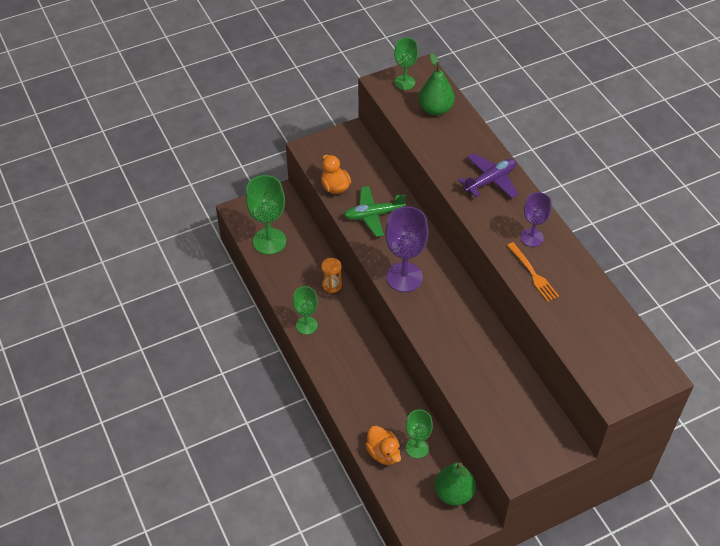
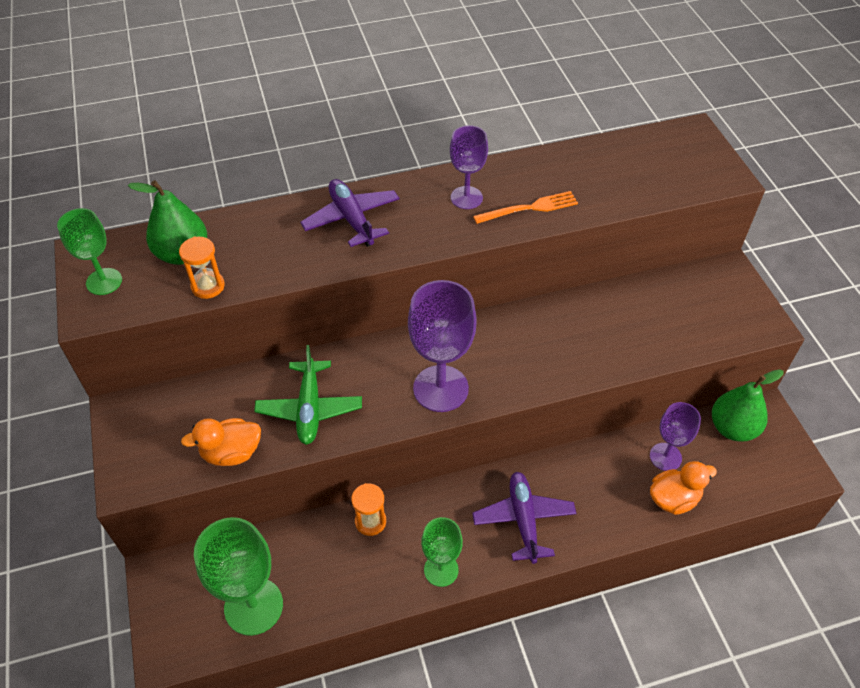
camera: 80 degrees left, 0 degrees up
green goblet [406,409,433,458] -> purple goblet [650,402,701,471]
none -> orange hourglass [179,237,225,299]
none -> purple plane [472,472,577,564]

